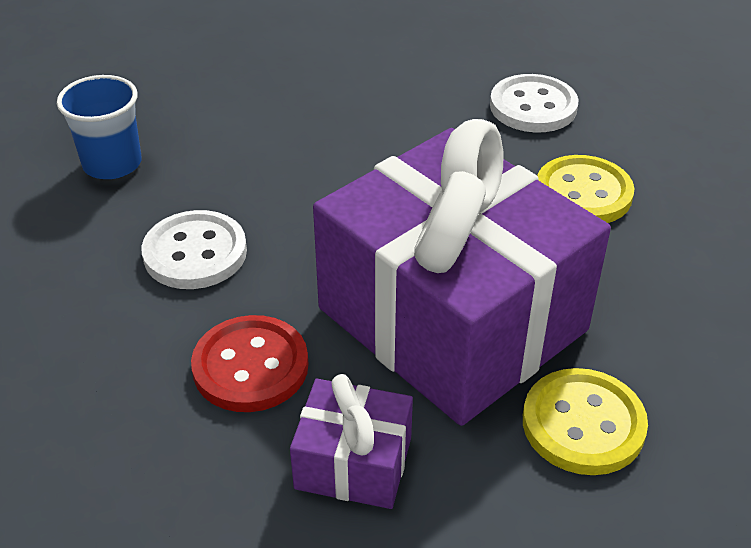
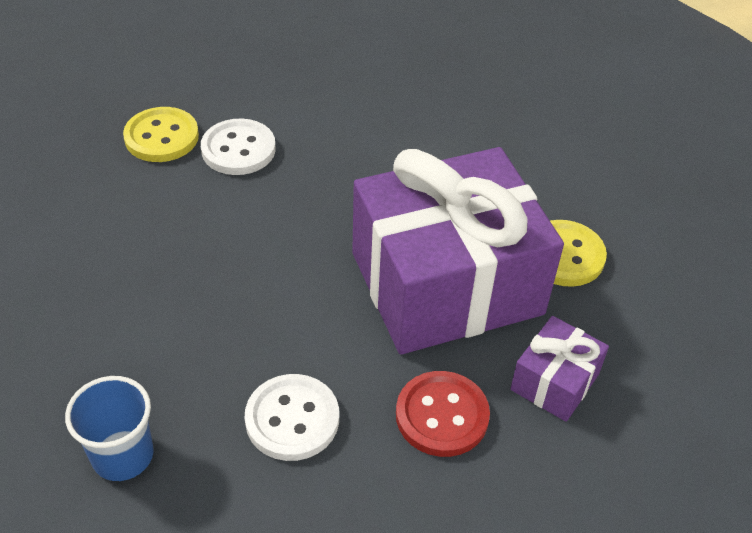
camera: 70 degrees left, 5 degrees up
yellow button [537,155,634,223] -> yellow button moved to [123,107,199,162]

